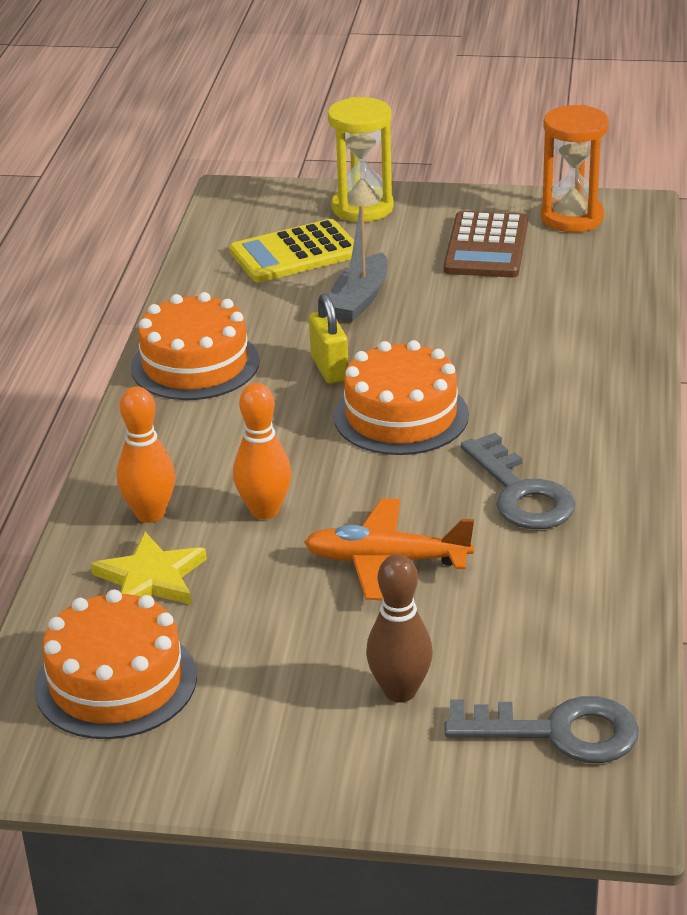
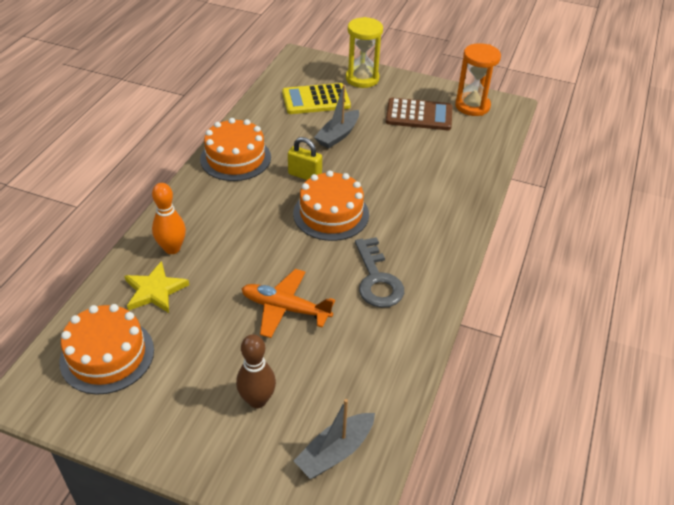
camera: 10 degrees right, 10 degrees up
orange bowling pin [233,383,292,520] -> none
yellow padlock [309,293,348,384] -> yellow padlock turned 60 degrees counterclockwise [288,137,322,180]
brown calculator [444,211,528,277] -> brown calculator turned 105 degrees counterclockwise [386,98,452,130]
grey key [445,696,639,763] -> grey boat [293,399,375,479]

